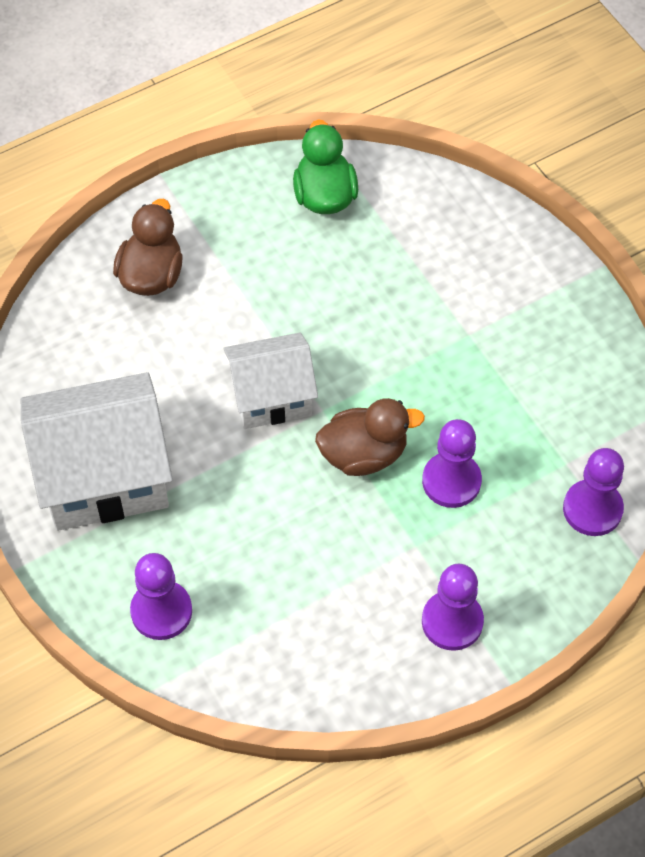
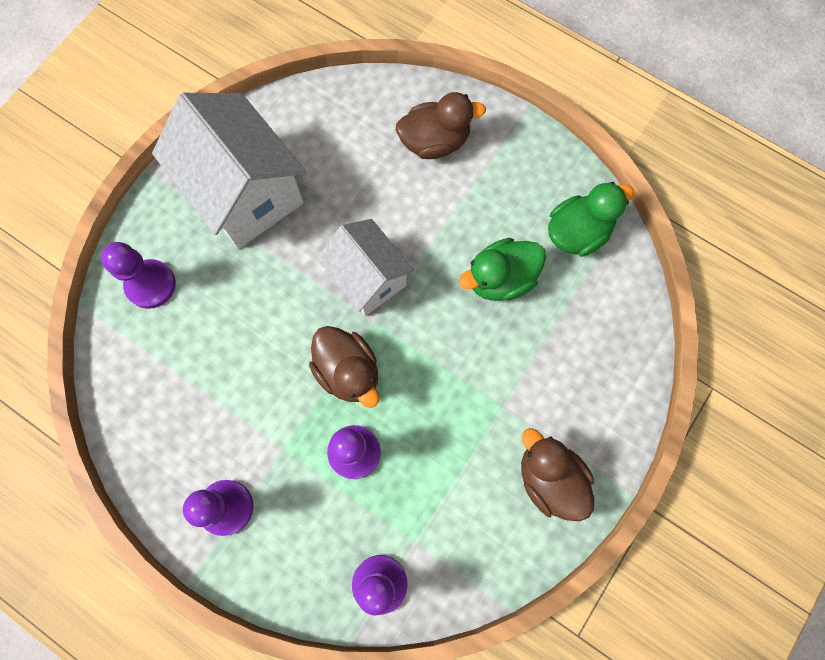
camera: 65 degrees right, 15 degrees up
none -> green duck [459,238,546,301]
none -> brown duck [521,428,594,521]

